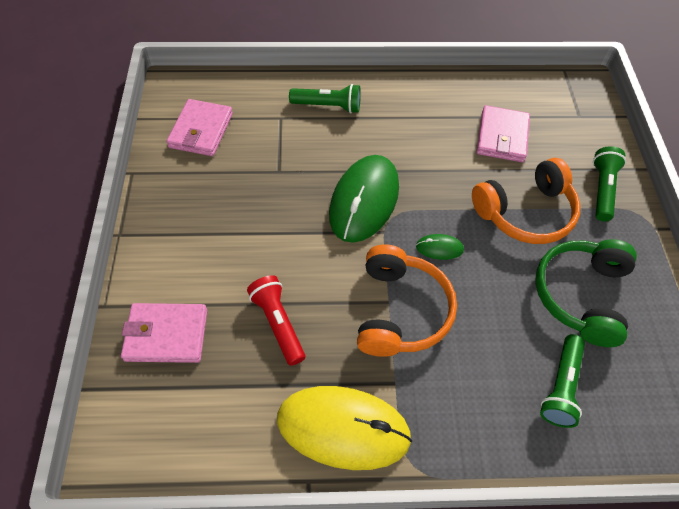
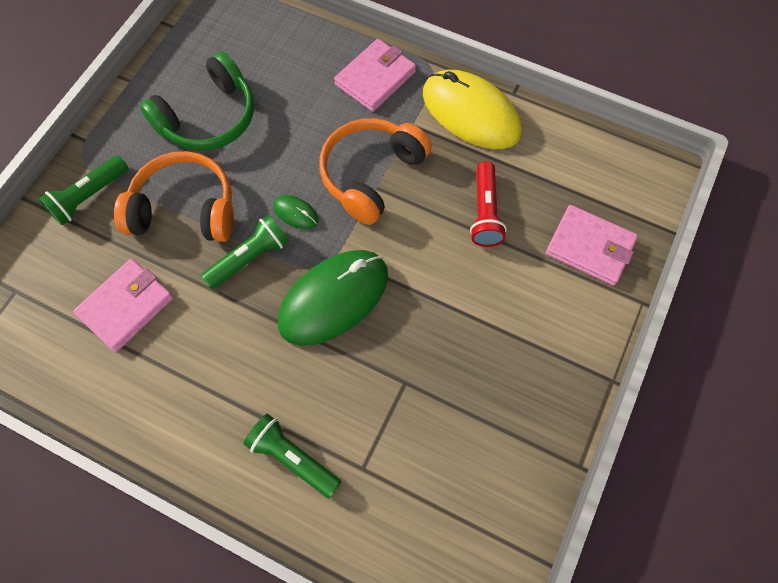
camera: 150 degrees left, 10 degrees up
pink wallet [167,99,233,156] -> pink wallet moved to [334,39,416,112]
green flashlight [540,334,585,428] -> green flashlight moved to [201,214,289,289]

